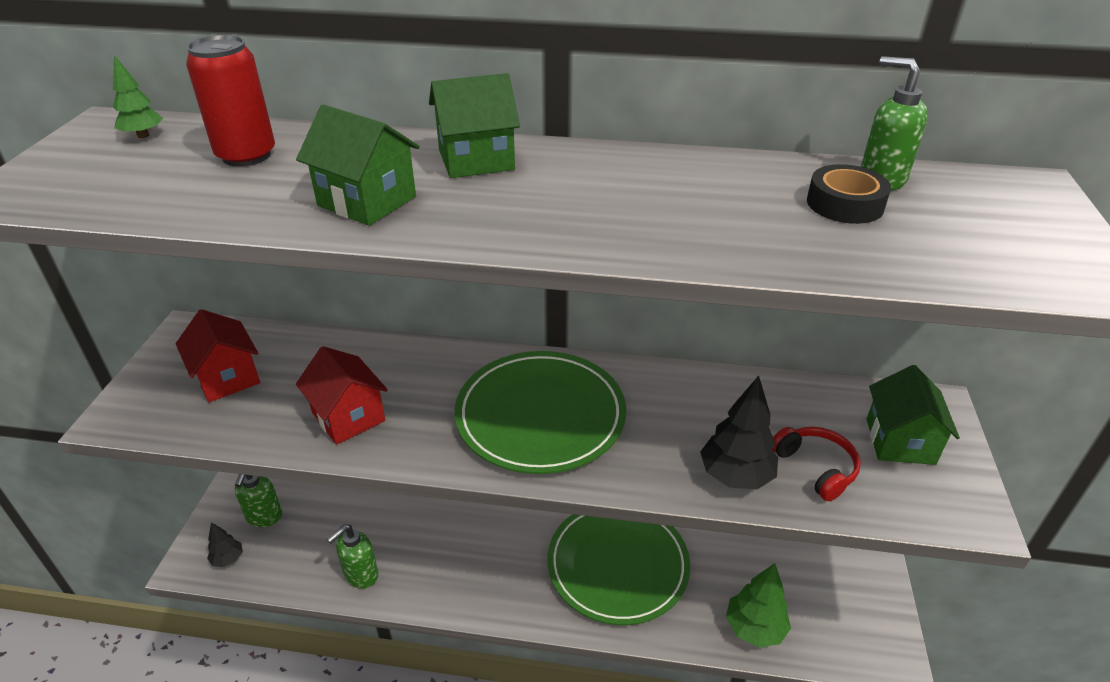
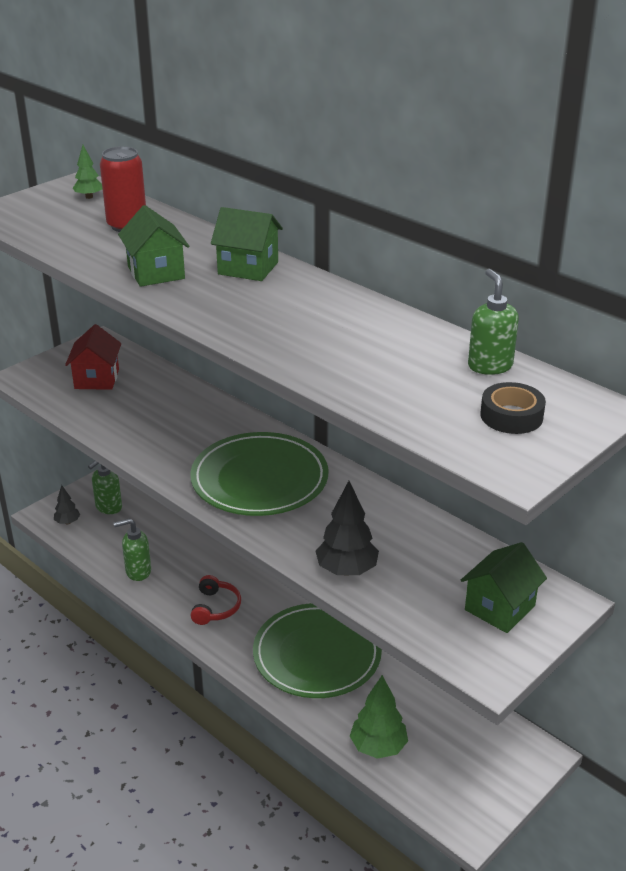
camera: 35 degrees right, 5 degrees down
red house [296,346,388,445] -> none
red headphones [773,427,861,501] -> red headphones moved to [191,575,241,625]
black tape [807,164,891,224] -> black tape moved to [480,382,546,434]

